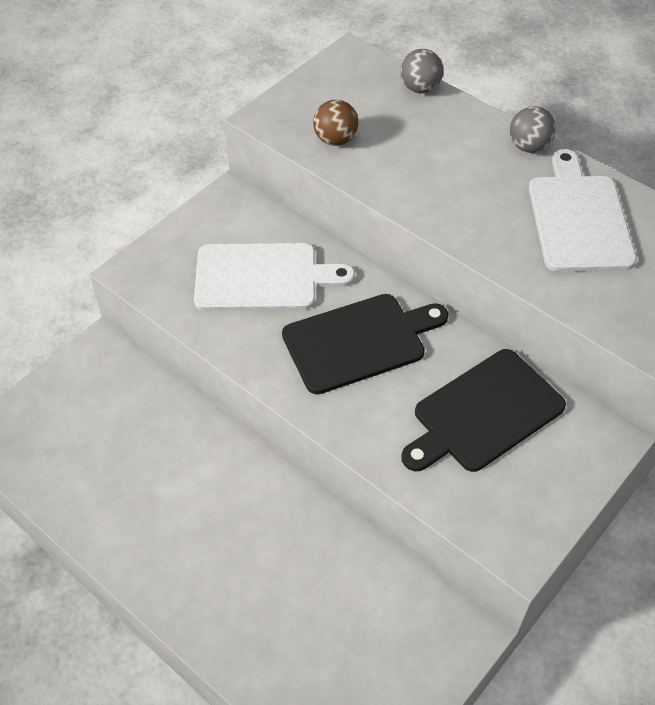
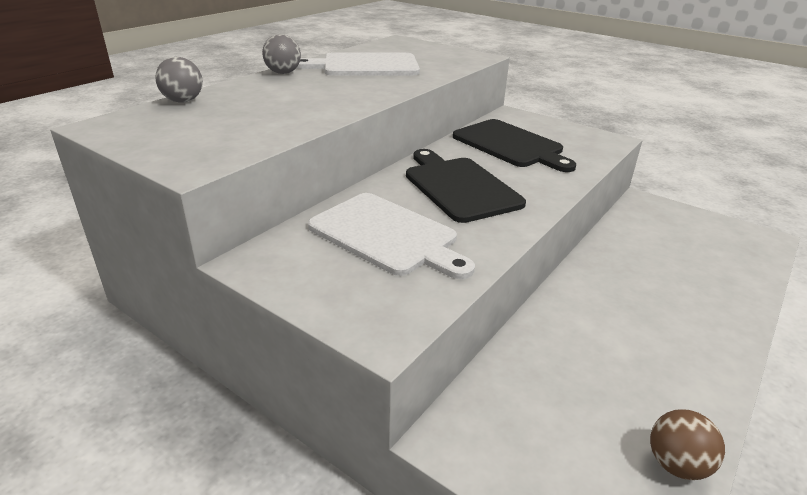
camera: 95 degrees left, 20 degrees down
white cutting board [194,243,355,311] -> white cutting board turned 135 degrees clockwise [308,193,475,279]
brown ball [313,100,358,146] -> brown ball moved to [650,409,725,480]

